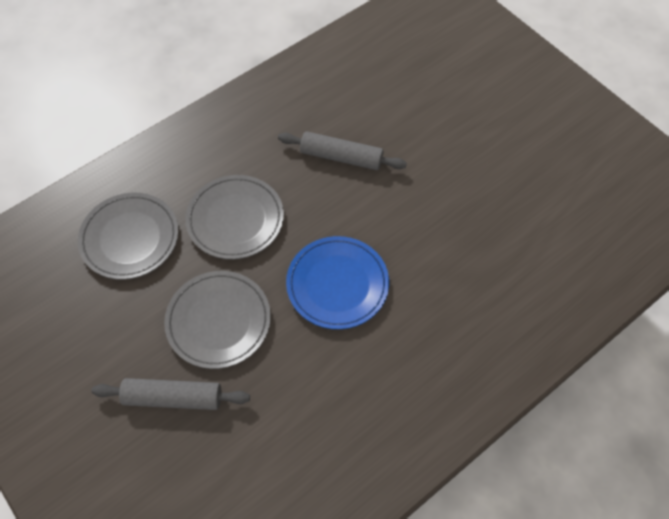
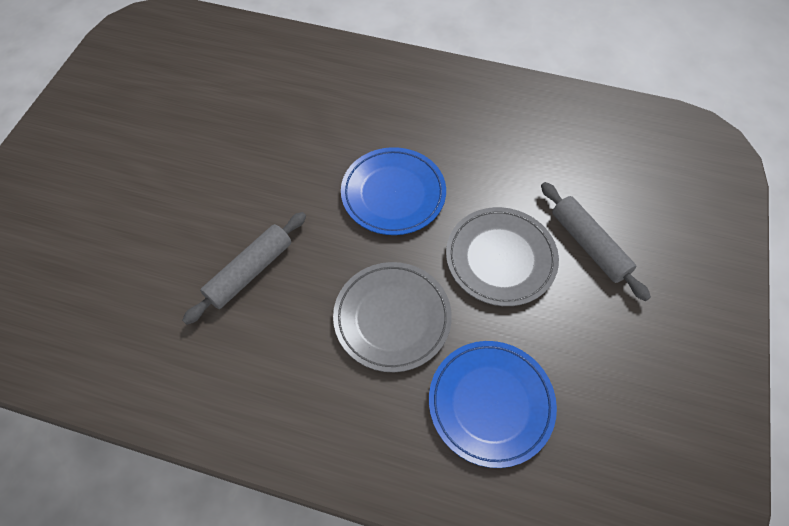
camera: 125 degrees left, 0 degrees up
grey plate [78,193,178,280] -> blue plate [429,341,557,468]
grey rolling pin [278,131,407,170] -> grey rolling pin turned 60 degrees clockwise [182,212,306,325]

